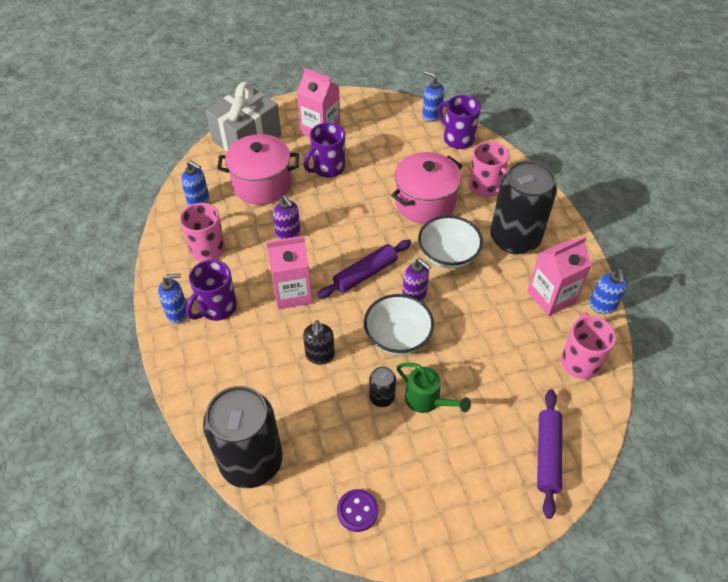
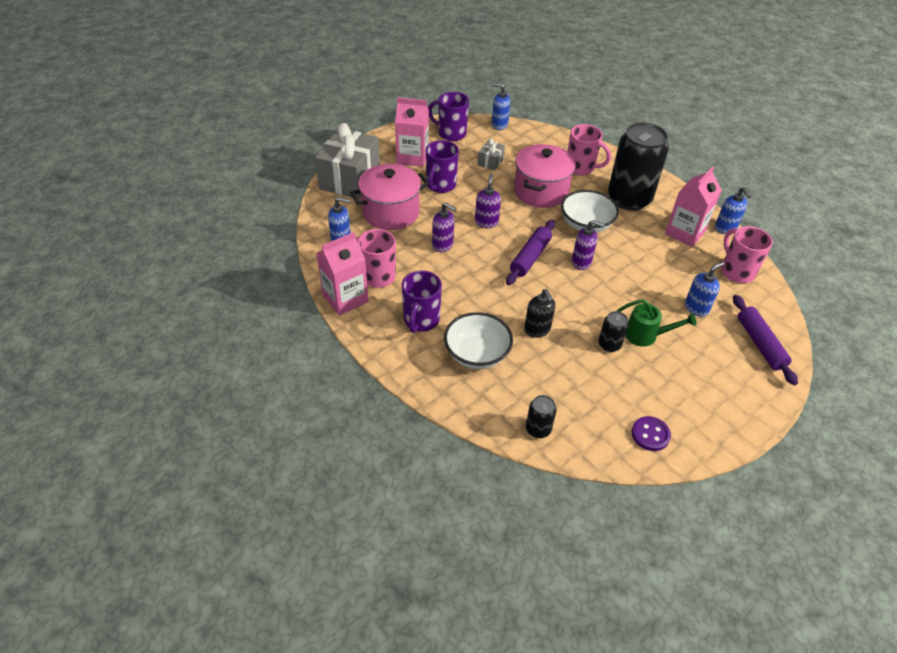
camera: 25 degrees left, 5 degrees down
blue soap dispenser [158,274,187,324] -> blue soap dispenser moved to [685,262,724,317]
black can [203,386,283,488] -> black can [526,395,557,438], size x0.43
pink carton [266,236,313,309] -> pink carton moved to [316,232,369,316]
white bowl [364,294,434,355] -> white bowl moved to [444,312,513,369]
purple mug [438,95,481,149] -> purple mug moved to [428,92,469,141]
none -> purple soap dispenser [475,173,501,228]
none -> grey gift [478,138,505,171]

